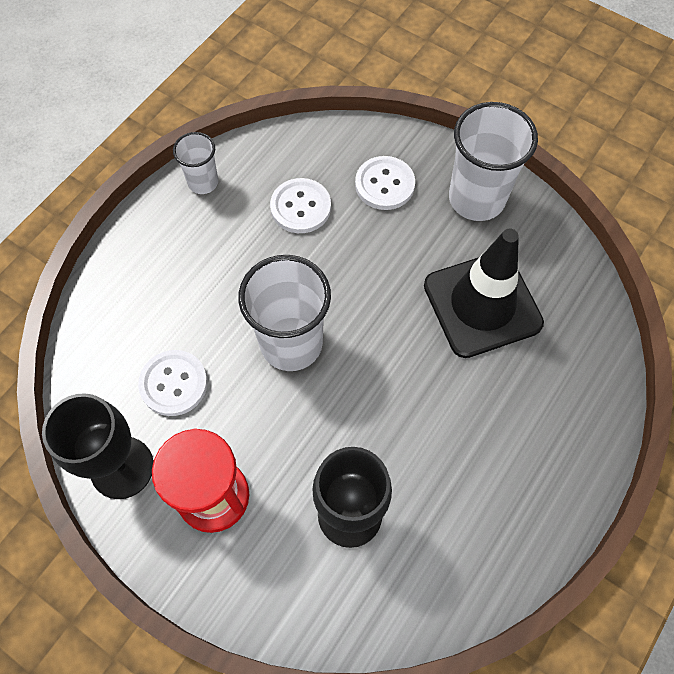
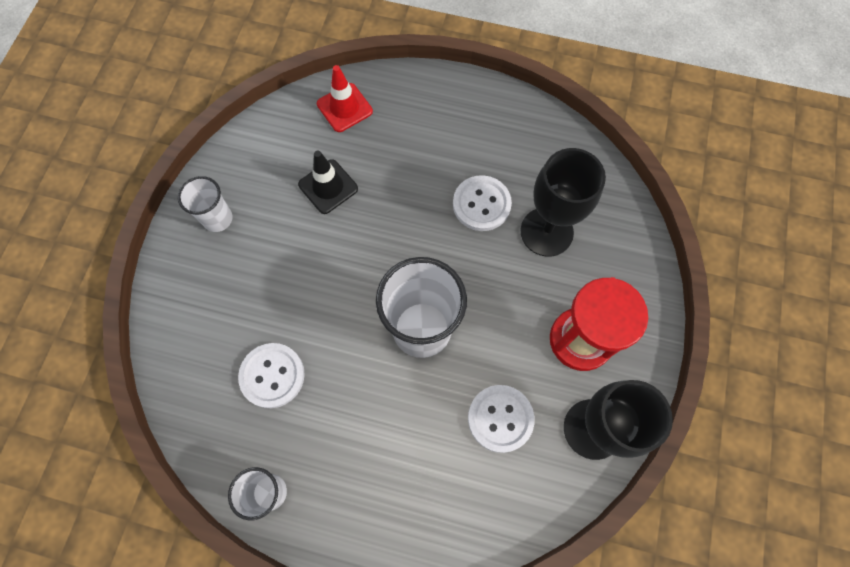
camera: 110 degrees left, 5 degrees up
white button [355,156,415,210] -> white button moved to [453,175,512,231]
black traffic cone [424,229,544,358] -> black traffic cone [298,151,358,214], size x0.54
white cup [449,102,538,221] -> white cup [178,176,232,232], size x0.54
none -> red traffic cone [317,65,373,132]

